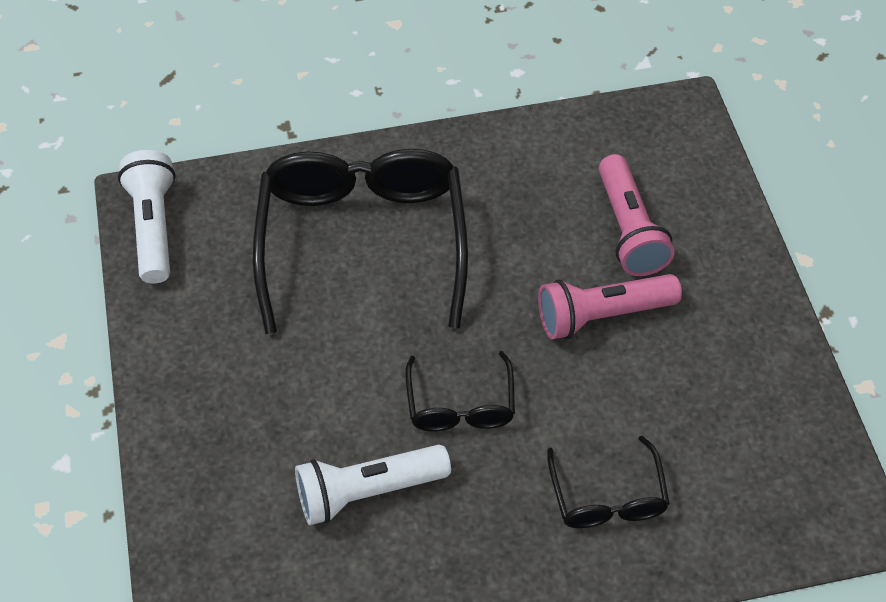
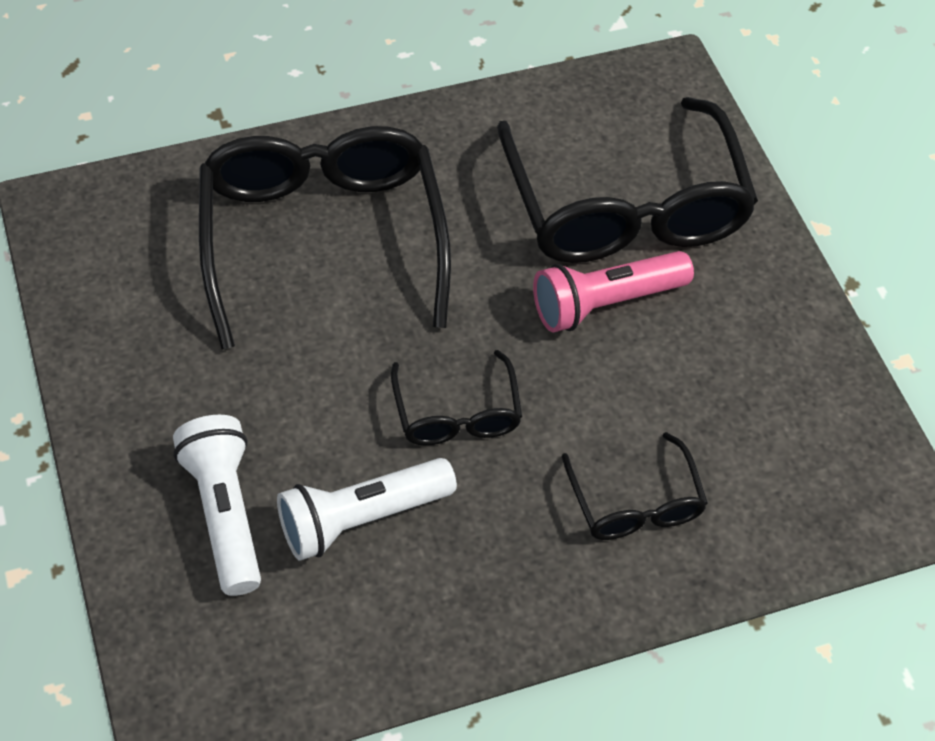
camera: 10 degrees left, 0 degrees up
white flashlight [118,150,176,284] -> white flashlight moved to [173,415,261,596]
pink flashlight [599,154,675,276] -> black glasses [497,97,758,263]

